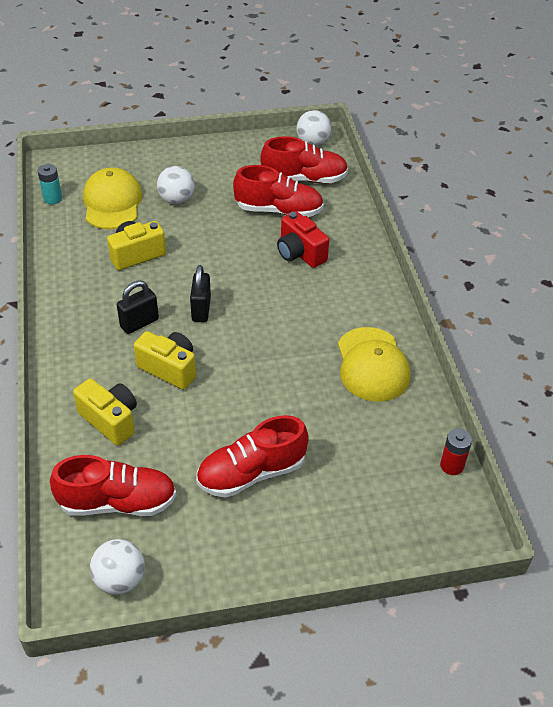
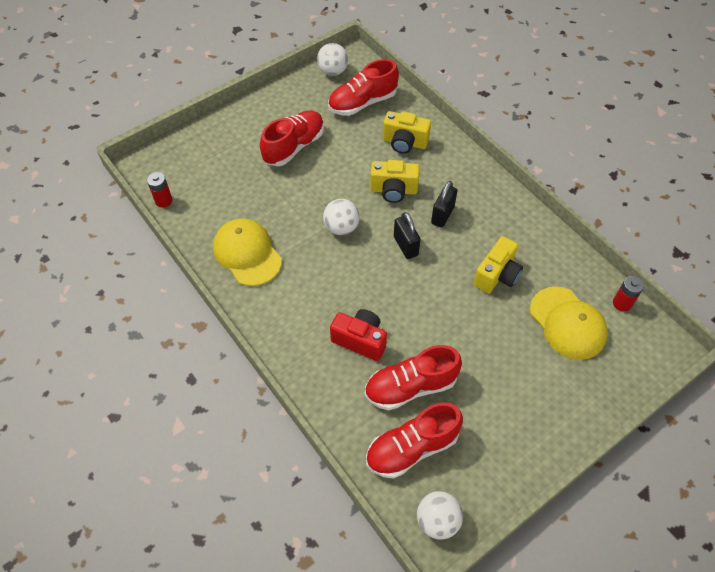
camera: 155 degrees right, 10 degrees up
turquoise battery [37,164,62,204] -> red battery [613,276,644,312]
white ball [157,166,194,204] -> white ball moved to [323,199,360,235]

